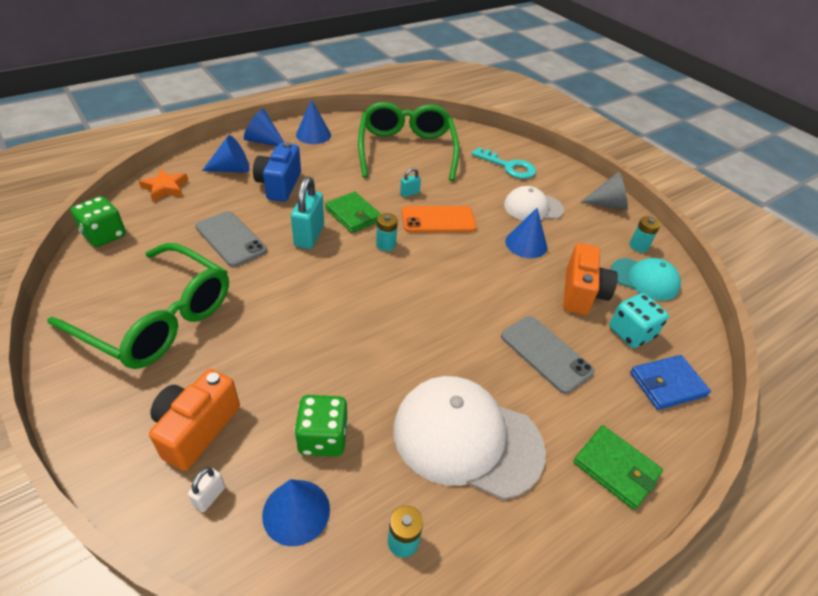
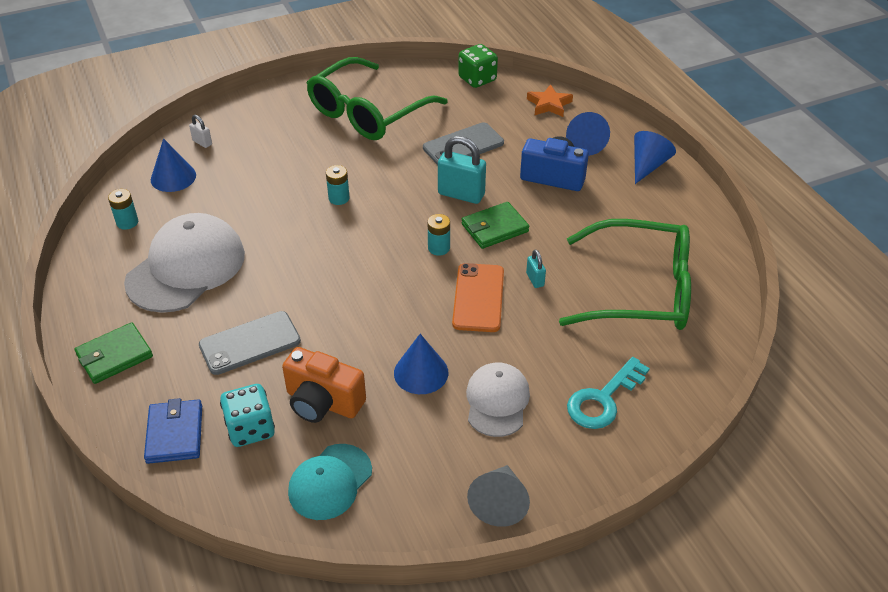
camera: 105 degrees right, 0 degrees up
orange camera [149,369,240,471] -> none
green dice [294,395,348,457] -> none
blue cone [296,99,331,144] -> none
turquoise battery [629,216,661,252] -> turquoise battery moved to [326,165,350,205]

